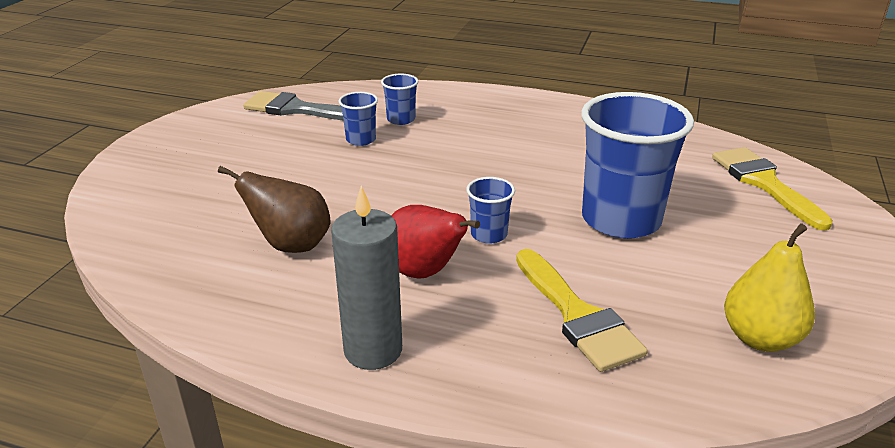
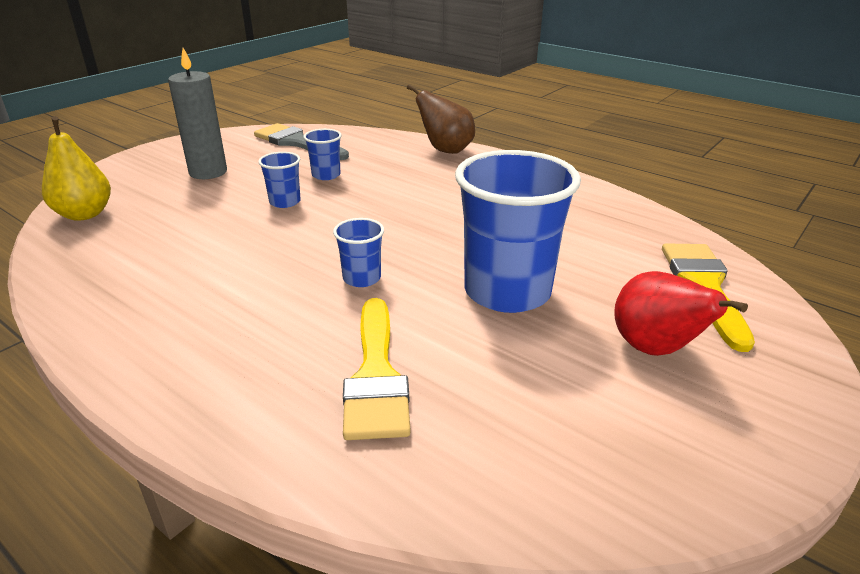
camera: 20 degrees right, 0 degrees up
brown pear [218,166,331,253] -> brown pear moved to [407,84,475,154]
grey candle [331,186,402,370] -> grey candle moved to [168,48,227,179]
blue cup [381,73,419,125] -> blue cup moved to [258,152,301,208]
red pear [391,205,480,279] -> red pear moved to [614,271,748,356]
yellow pear [724,223,815,352] -> yellow pear moved to [42,116,111,221]

